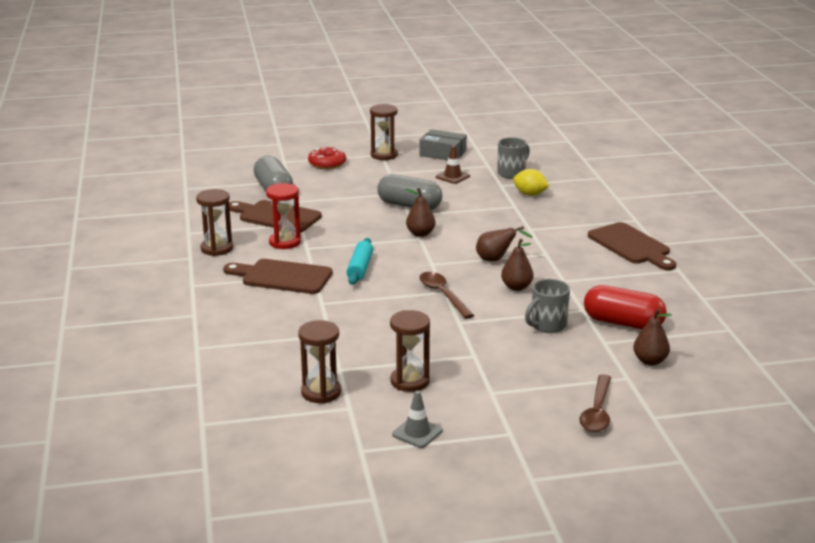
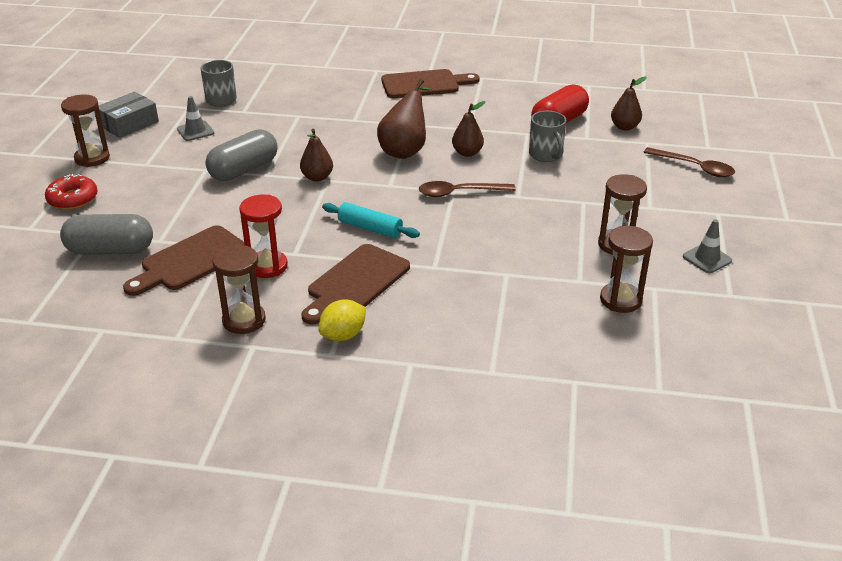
camera: 70 degrees left, 10 degrees up
brown traffic cone [436,146,470,184] -> grey traffic cone [177,96,214,141]
brown pear [476,226,533,261] -> brown pear [377,79,431,159], size x1.55
yellow lemon [513,169,549,196] -> yellow lemon moved to [318,299,366,341]

